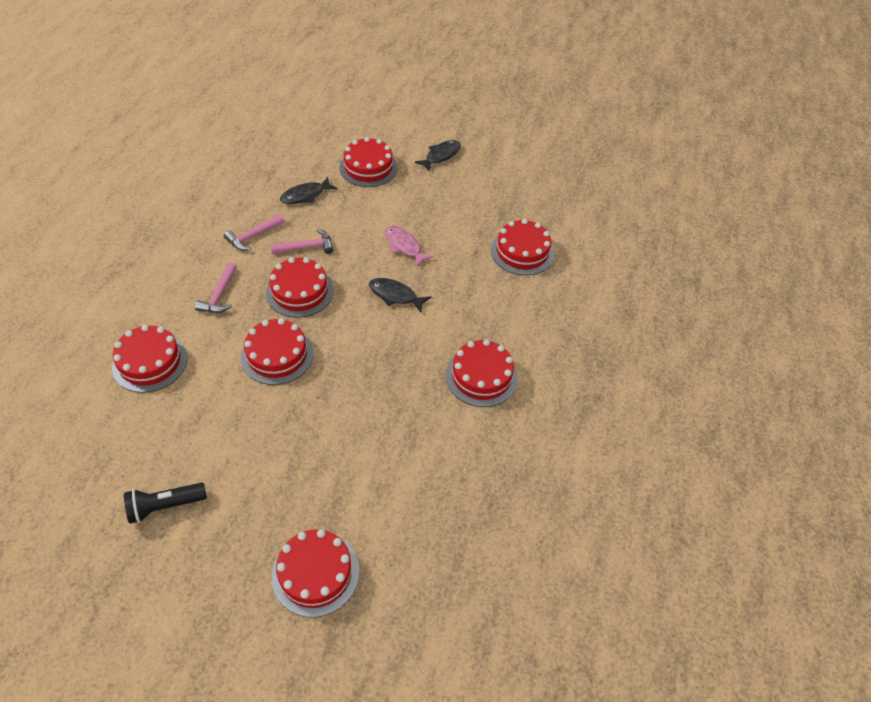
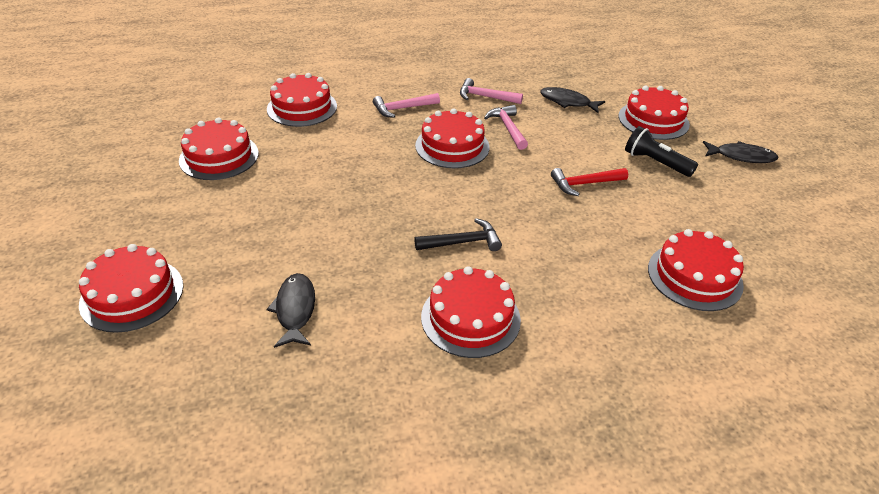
camera: 60 degrees right, 10 degrees down
black flashlight [124,482,207,524] -> black flashlight moved to [625,126,698,177]
red cake [241,318,314,385] -> red cake moved to [179,118,259,180]
pink hammer [270,229,334,254] -> pink hammer turned 150 degrees counterclockwise [484,105,528,150]
black fish [369,278,431,313] -> black fish moved to [267,273,315,348]
pink fish [385,226,434,267] -> red hammer [551,168,628,196]
none -> black hammer [414,218,502,251]

